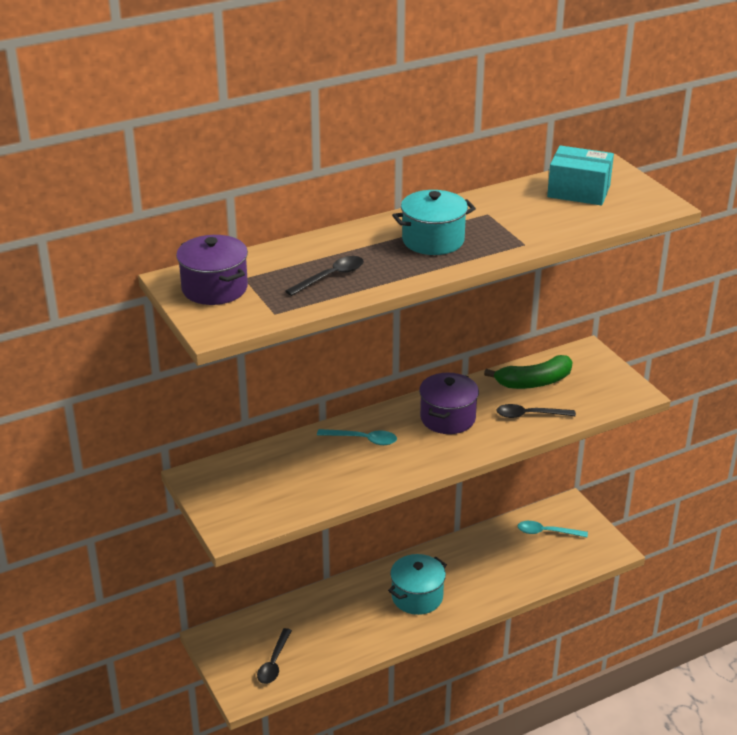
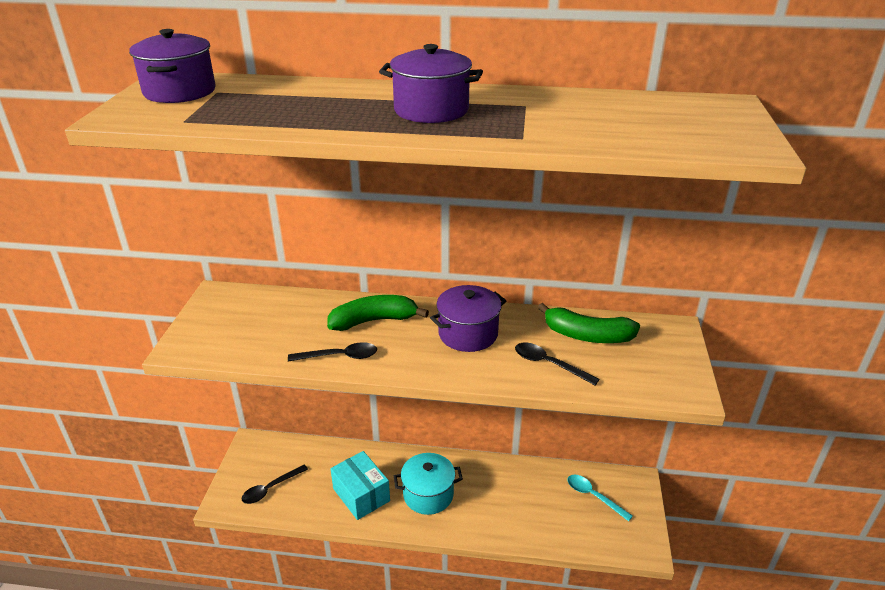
camera: 35 degrees right, 0 degrees up
black spoon [285,256,364,296] -> black spoon moved to [288,342,377,362]
turquoise spoon [317,429,397,445] -> green banana [327,295,429,331]
turquoise pot [392,190,476,255] -> purple pot [379,44,483,123]
turquoise box [547,146,614,205] -> turquoise box moved to [330,451,390,520]

